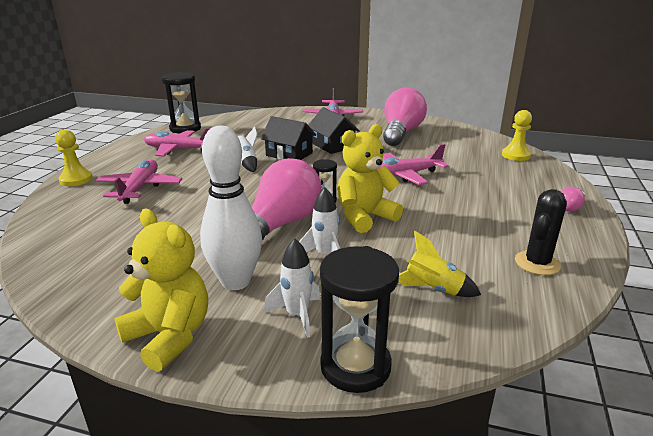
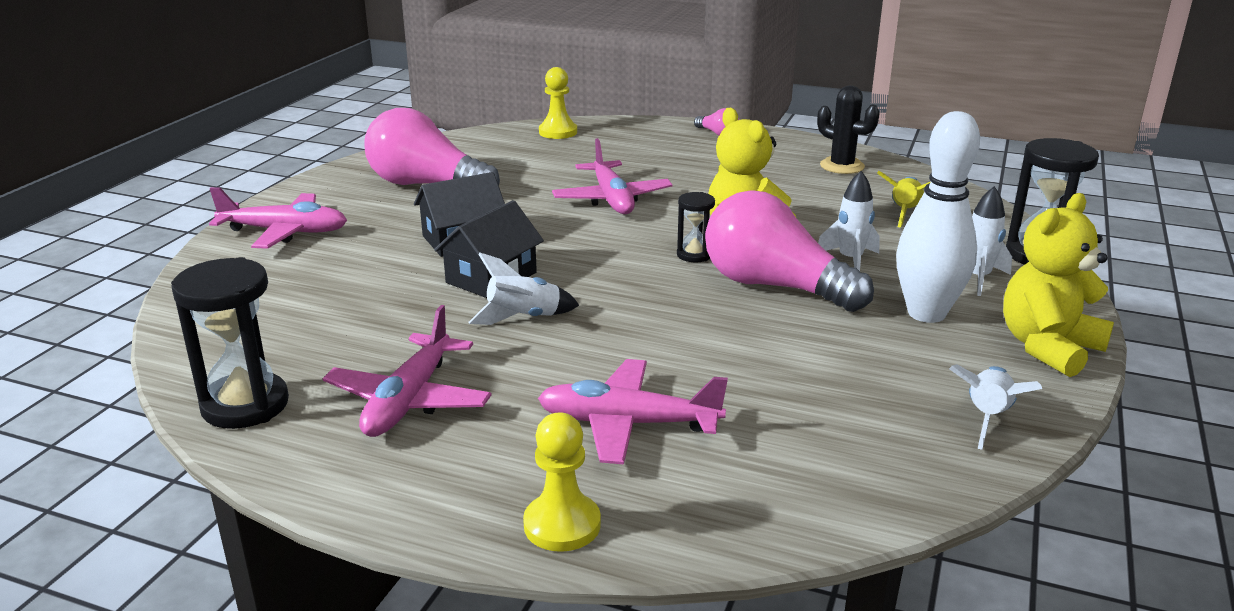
camera: 85 degrees left, 0 degrees up
none -> white rocket [949,364,1042,450]

